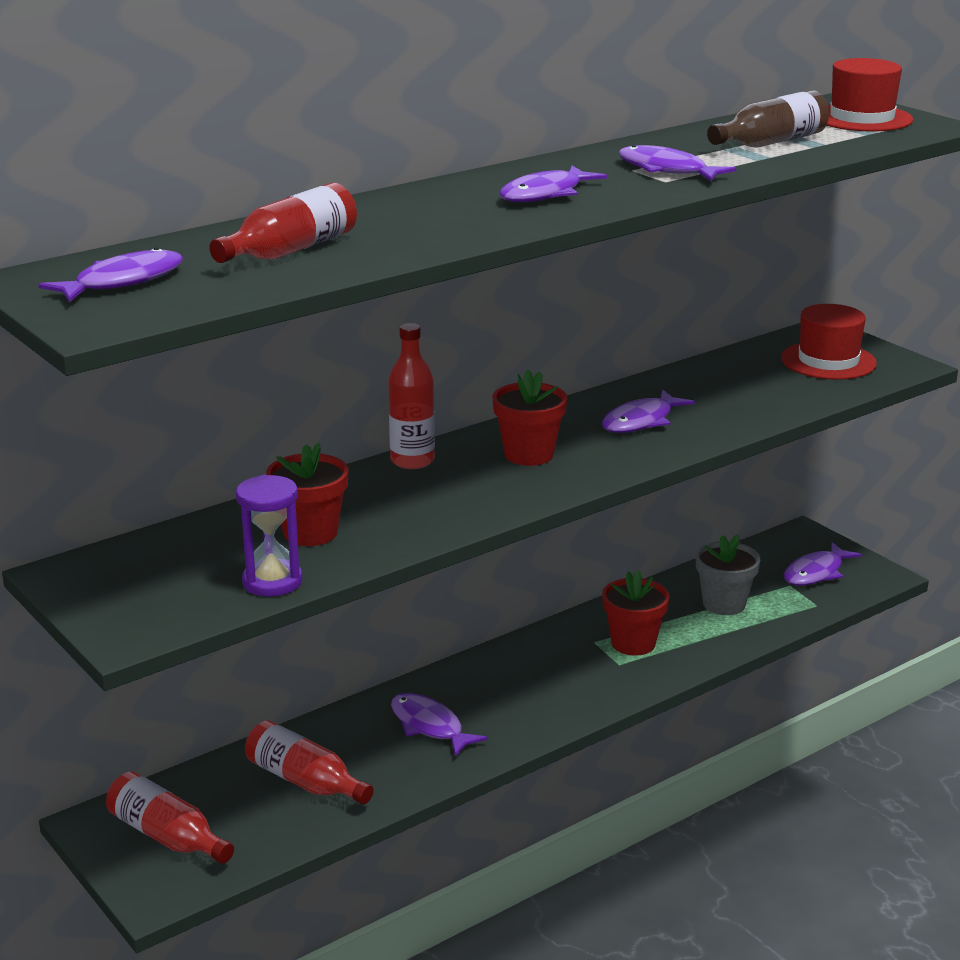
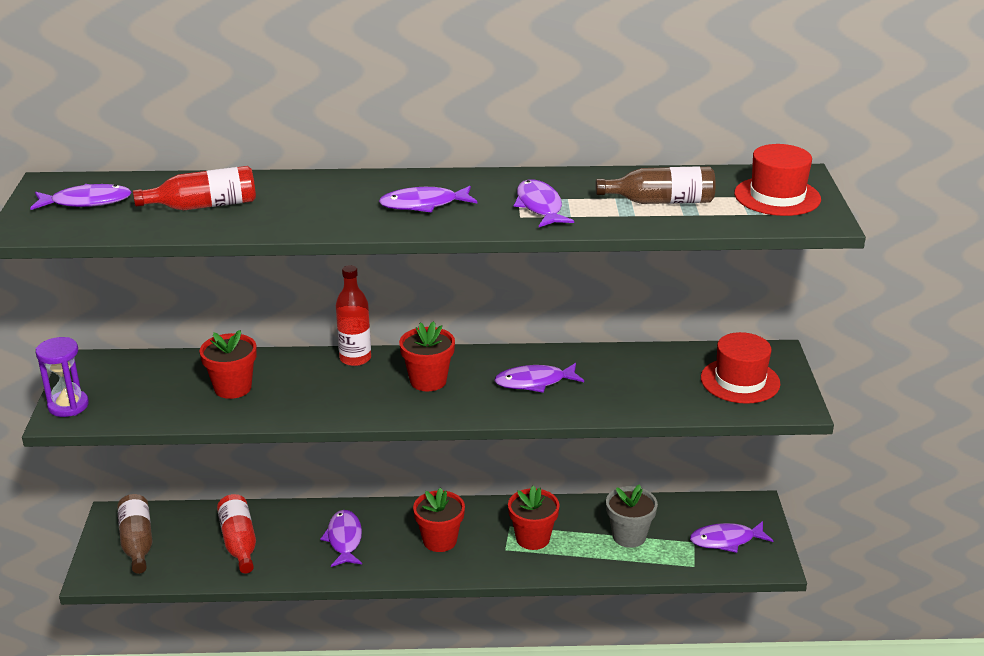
camera: 35 degrees right, 5 degrees up
red bottle [106,772,234,864] -> brown bottle [117,494,152,574]
purple hourglass [236,475,302,597] -> purple hourglass moved to [36,337,89,417]
none -> red flower pot [413,488,465,552]

